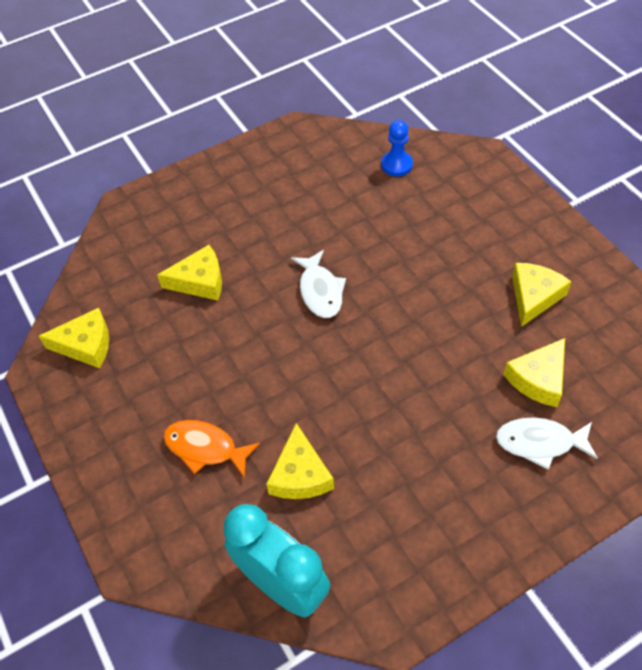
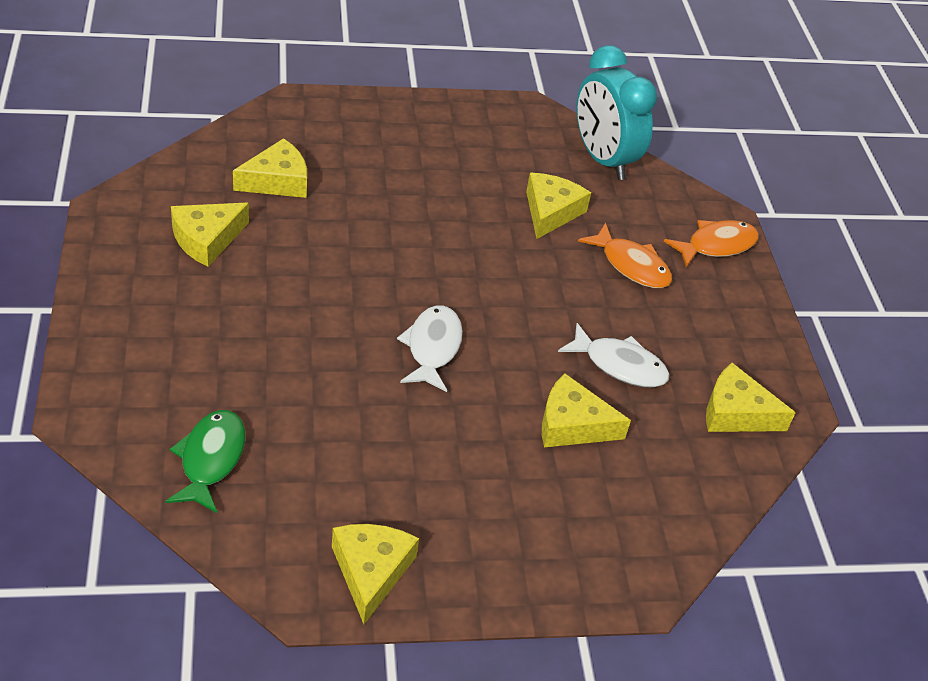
camera: 165 degrees left, 10 degrees down
blue pawn [381,120,413,176] -> green fish [165,410,245,513]
white fish [496,417,598,470] -> white fish moved to [558,323,670,387]
none -> yellow cheese [332,524,419,624]
none -> orange fish [664,220,759,268]

